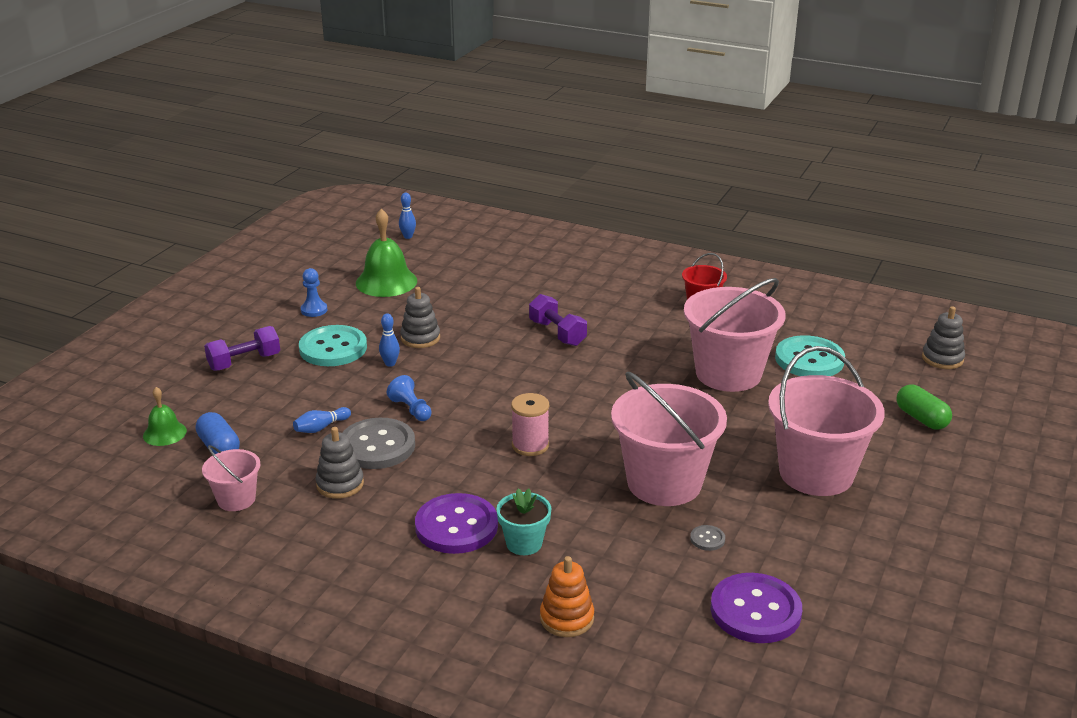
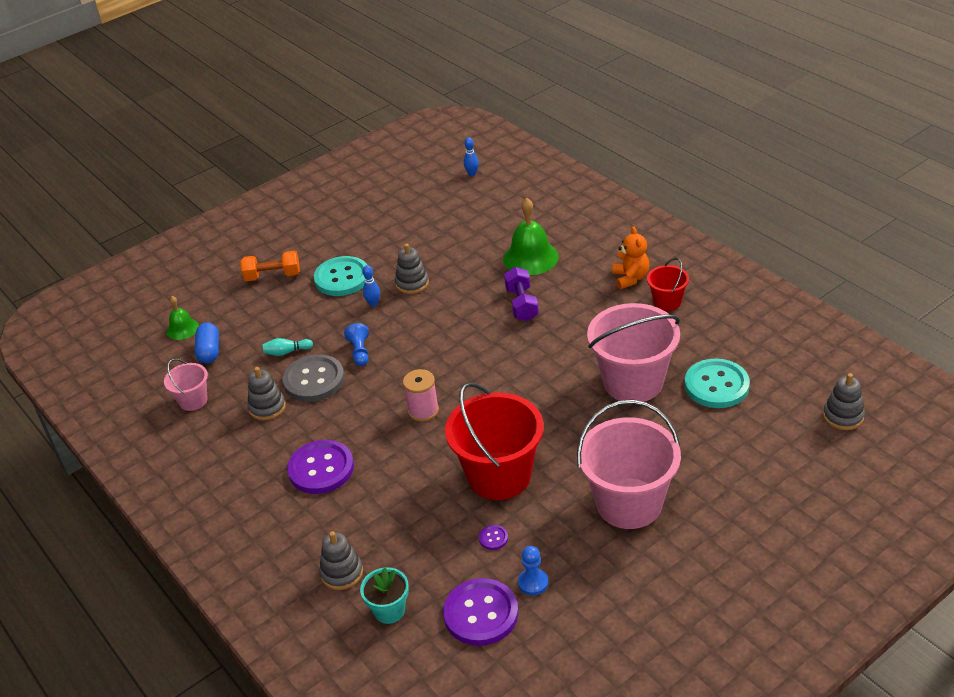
camera: 30 degrees right, 10 degrees up
purple dumbbell [204,326,280,371] -> orange dumbbell [240,251,300,281]
blue bowling pin [293,407,351,433] -> turquoise bowling pin [263,338,313,356]
blue pawn [301,268,327,317] -> blue pawn moved to [518,546,548,595]
green bell [356,209,417,297] -> green bell moved to [503,198,559,275]
turquoise flower pot [496,489,552,555] -> turquoise flower pot moved to [360,567,409,624]
orange stacking toy [540,556,594,637] -> grey stacking toy [319,531,363,590]
pink bucket [611,372,727,506] -> red bucket [445,382,544,500]
grey button [690,525,725,551] -> purple button [479,525,508,550]
green capsule [897,385,952,430] -> none
none -> orange teddy bear [613,226,649,289]

